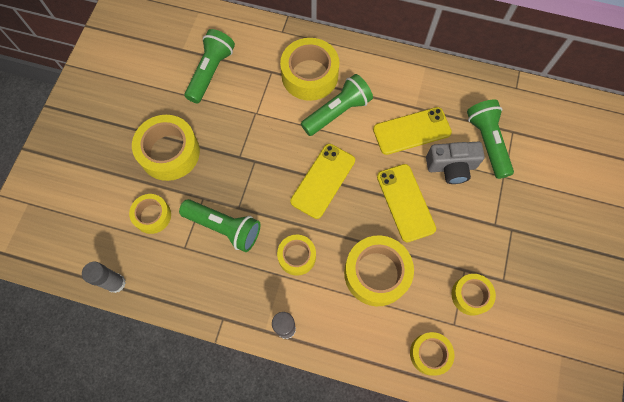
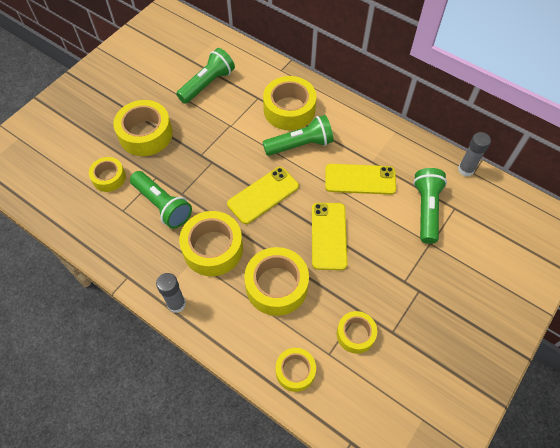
camera: 20 degrees right, 10 degrees down
grey glue stick [82,262,126,293] -> grey glue stick moved to [458,132,491,177]
yellow tape [277,235,316,276] -> yellow tape [179,211,243,276], size x1.70
grey camera [426,141,485,184] -> none

